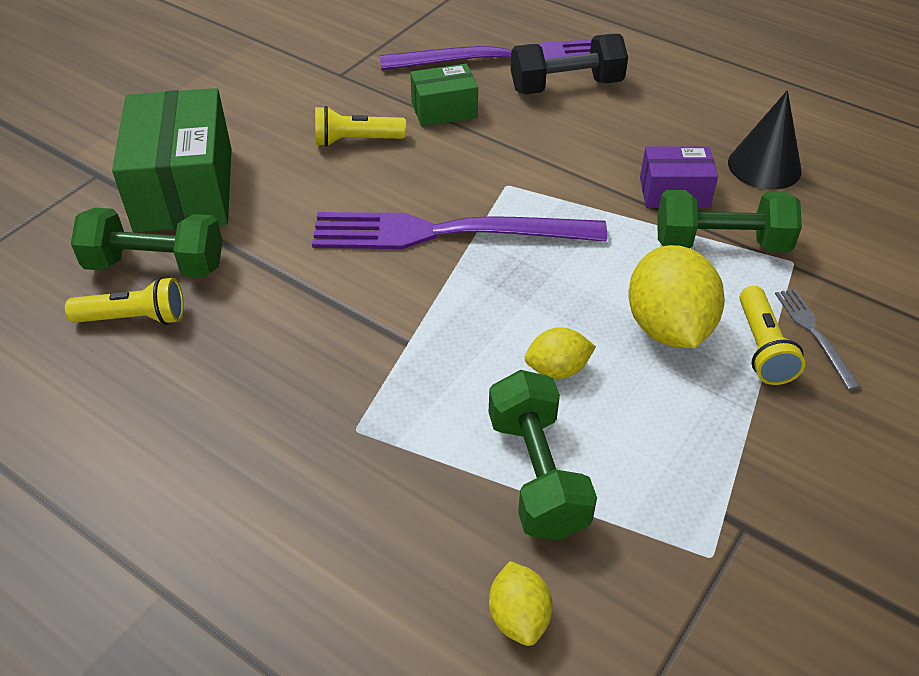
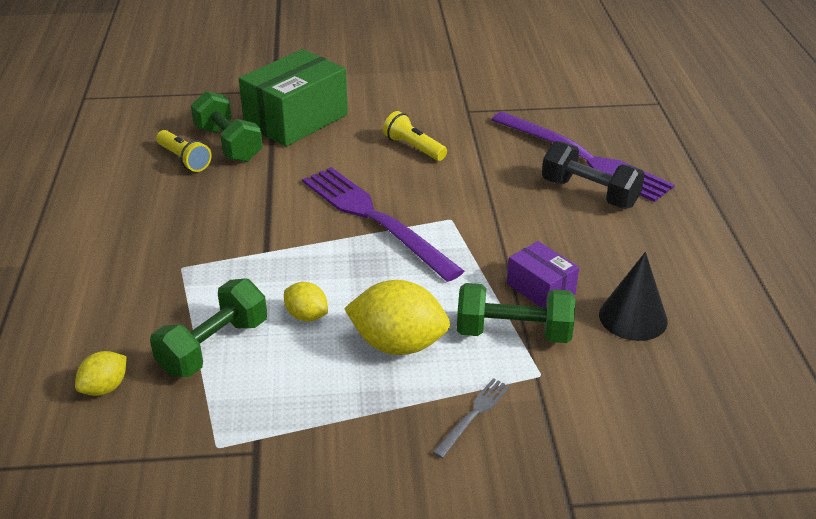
camera: 50 degrees right, 10 degrees down
green box [410,64,478,127] -> none
yellow lemon [628,245,725,348] -> yellow lemon turned 60 degrees clockwise [344,280,450,355]
green dumbbell [657,190,802,253] -> green dumbbell turned 45 degrees counterclockwise [457,283,575,343]
yellow flashlight [739,286,805,385] -> none

